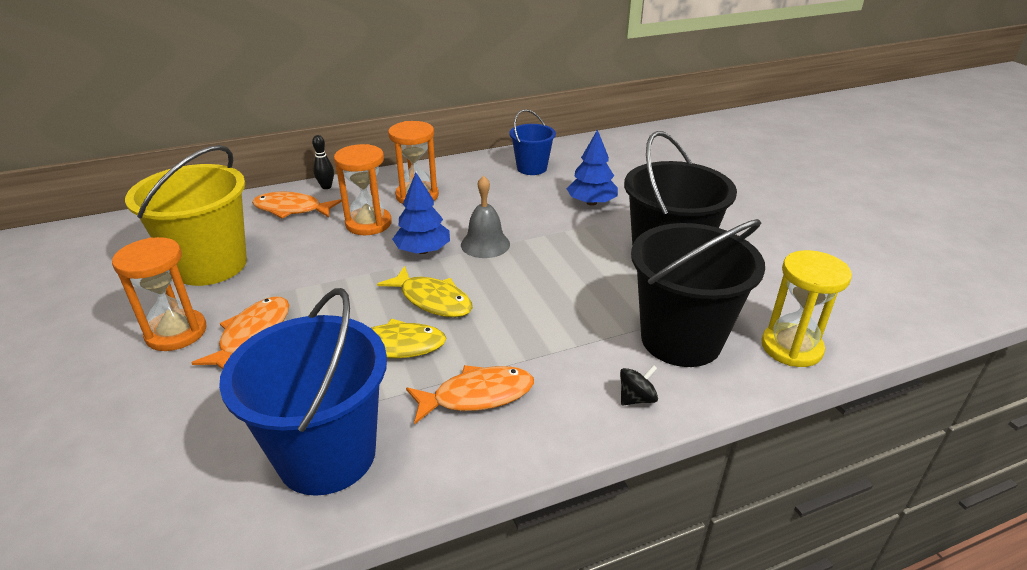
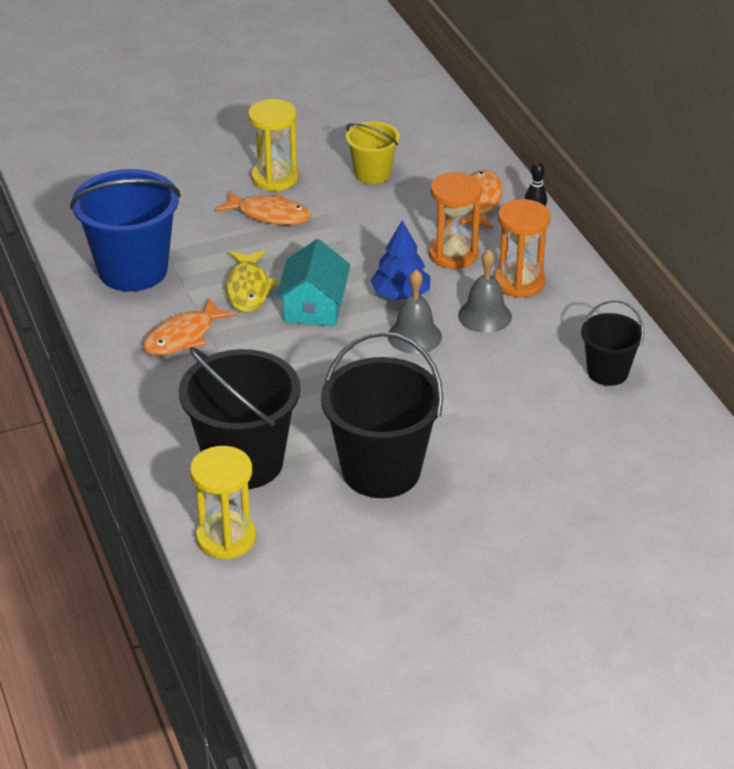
camera: 90 degrees right, 5 degrees up
orange hourglass [112,237,207,351] -> yellow hourglass [248,99,299,191]
yellow bucket [125,145,247,286] -> yellow bucket [346,122,400,184], size x0.55
yellow fish [377,266,473,317] -> turquoise house [276,239,350,326]
orange fish [406,365,534,424] -> orange fish turned 60 degrees clockwise [143,297,236,356]
blue bucket [509,109,556,175] -> black bucket [581,300,644,386]
blue tree [566,129,618,206] -> none
black spinning top [620,365,658,405] -> none
none -> grey bell [458,249,512,333]

